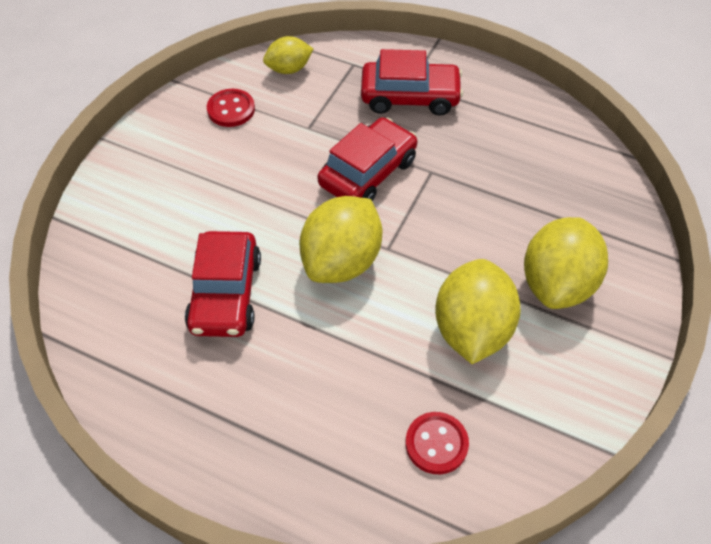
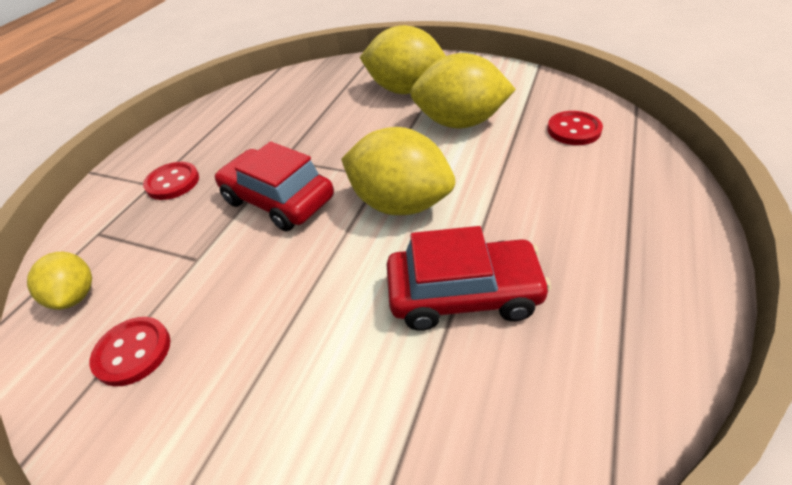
camera: 90 degrees left, 10 degrees down
red car [361,49,463,116] -> red button [143,162,199,200]

